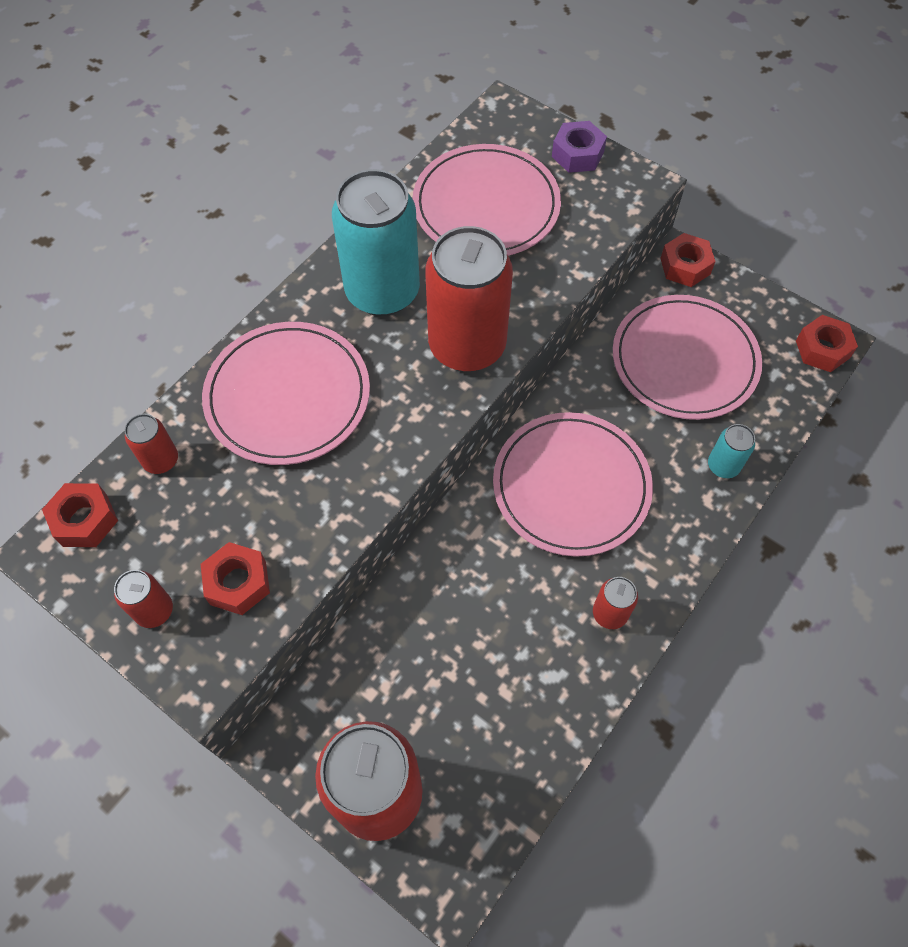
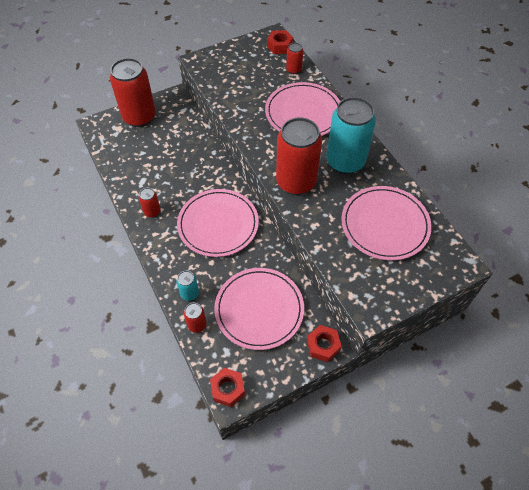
camera: 115 degrees right, 5 degrees down
red can [114,570,173,628] -> red can moved to [184,303,207,333]
red nut [201,542,270,615] -> none
purple nut [552,121,607,173] -> none

